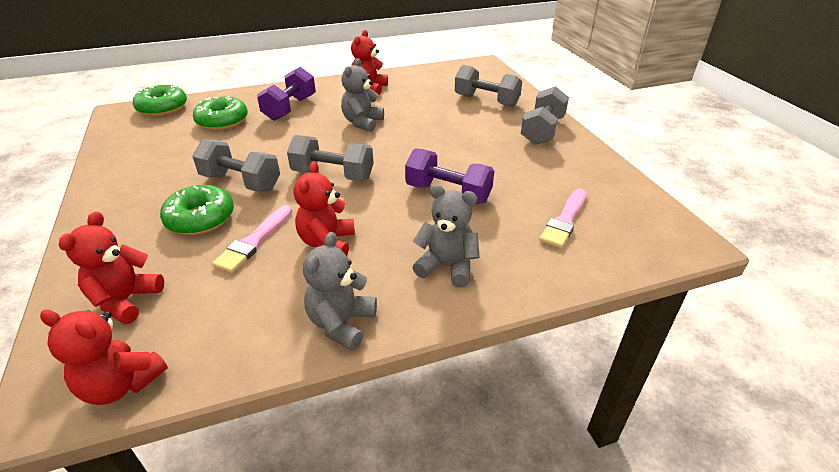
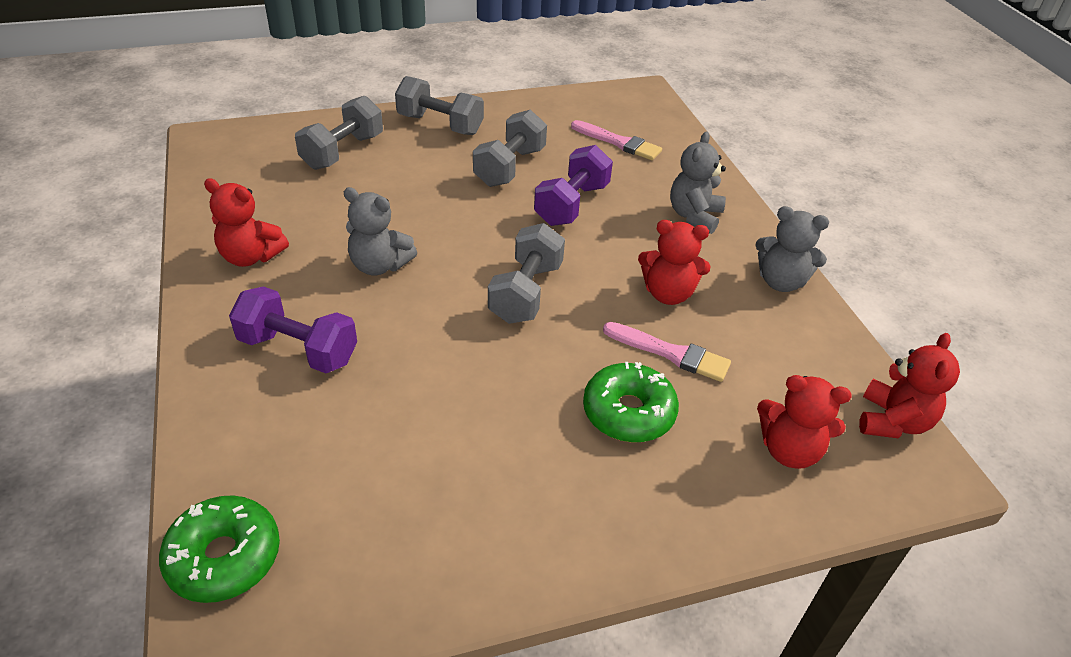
camera: 90 degrees left, 5 degrees up
grey dumbbell [192,139,280,192] -> grey dumbbell moved to [473,110,547,187]
green donut [193,96,248,130] -> none

